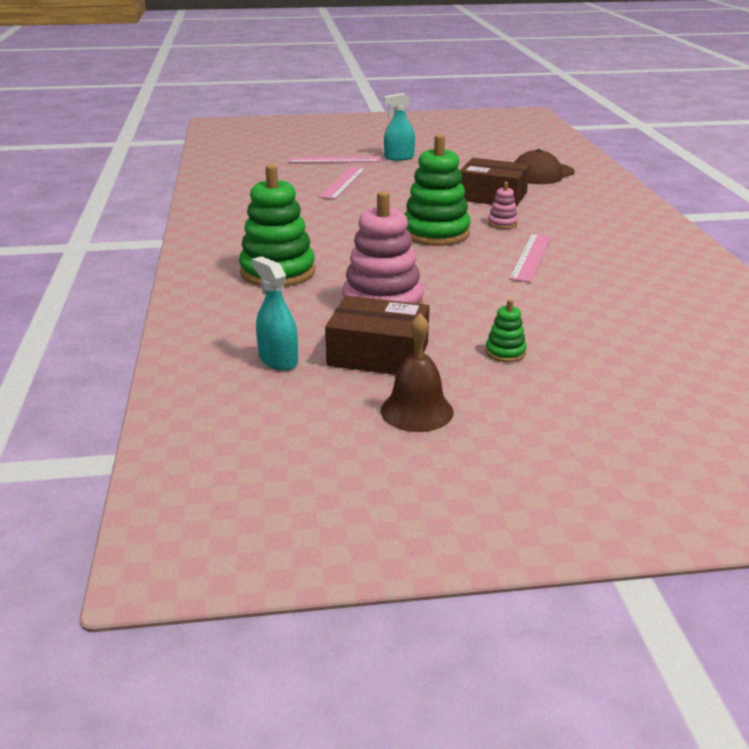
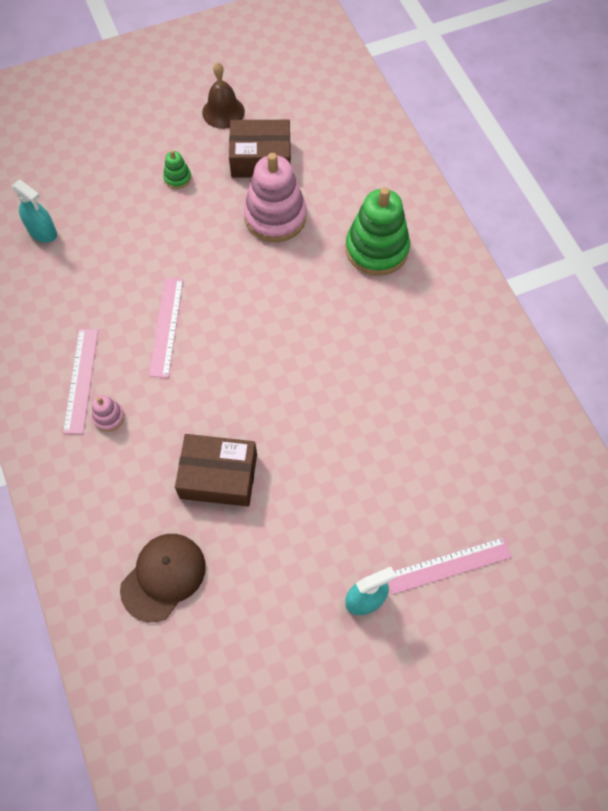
camera: 165 degrees right, 35 degrees up
turquoise spray bottle [252,256,298,370] -> turquoise spray bottle moved to [12,180,57,243]
pink ruler [319,167,366,200] -> pink ruler moved to [63,329,98,434]
green stacking toy [404,134,471,246] -> none
pink stacking toy [488,182,518,229] -> pink stacking toy moved to [92,395,125,432]

